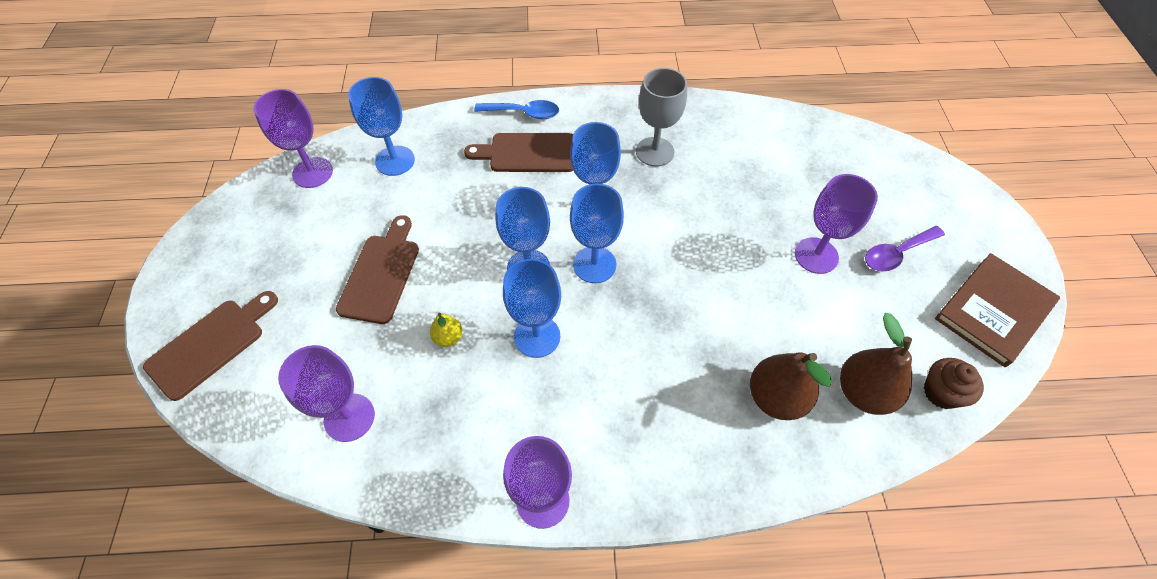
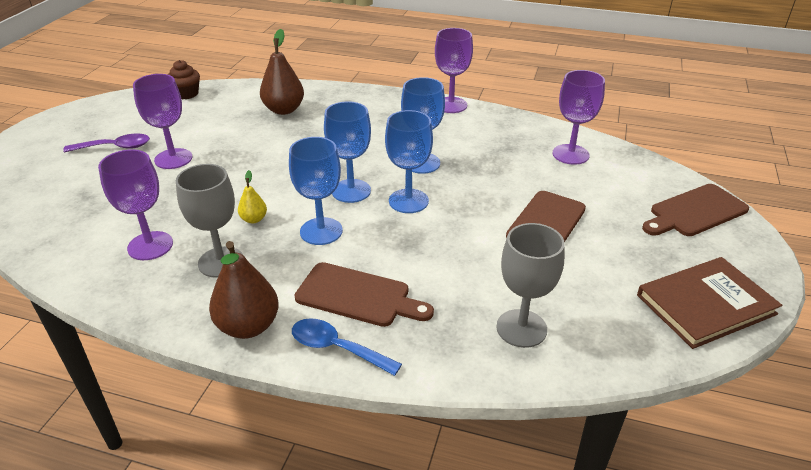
camera: 160 degrees left, 20 degrees down
purple goblet [253,89,333,188] -> purple goblet moved to [98,149,173,260]
blue goblet [348,77,415,176] -> grey goblet [497,223,565,348]
yellow pear [430,313,463,347] -> yellow pear moved to [238,170,267,223]
brown pear [840,313,912,415] -> brown pear moved to [209,241,279,339]
brown book [935,253,1060,367] -> brown book moved to [637,257,782,349]

